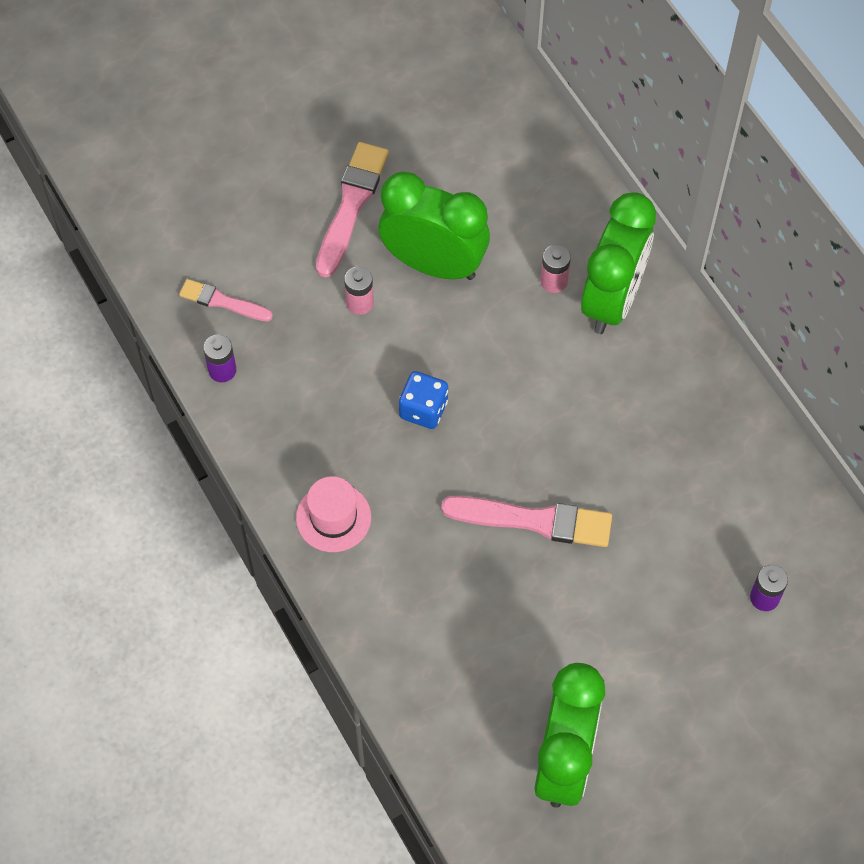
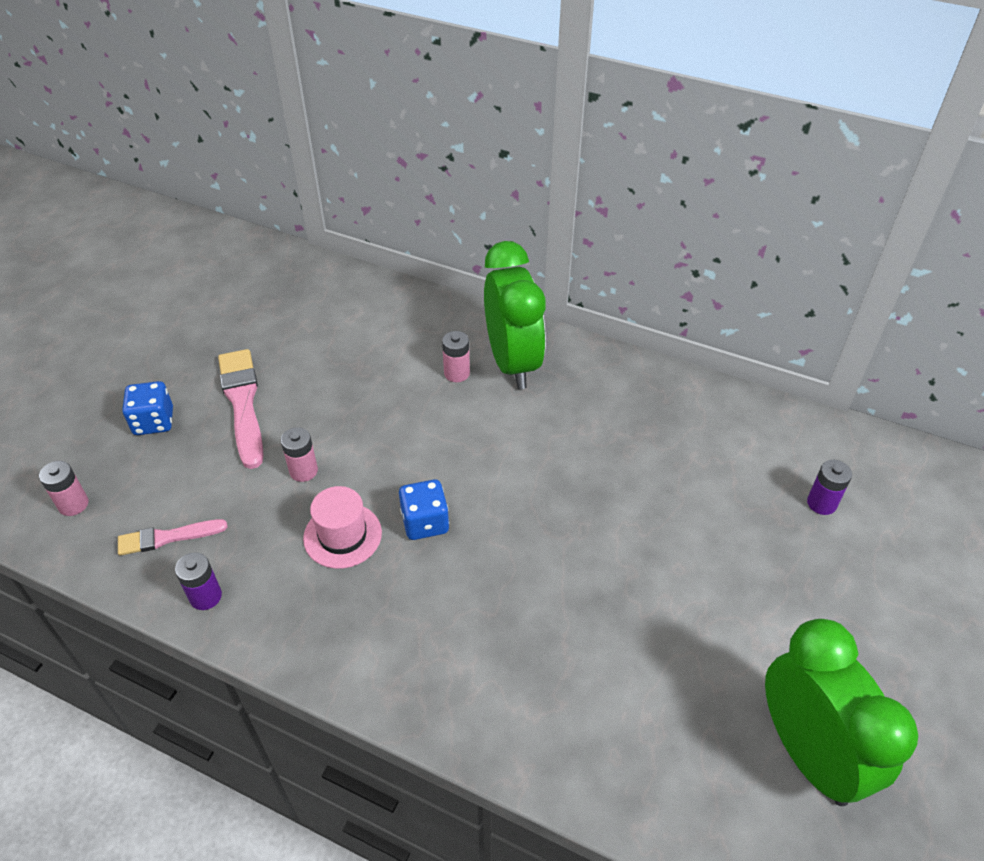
camera: 35 degrees left, 15 degrees down
pink hat [296,476,371,552] -> pink hat moved to [303,486,382,569]
green clock [379,172,490,280] -> none
pink brush [441,496,612,547] -> none
none -> pink battery [39,461,89,516]
none -> blue dice [122,381,173,435]

